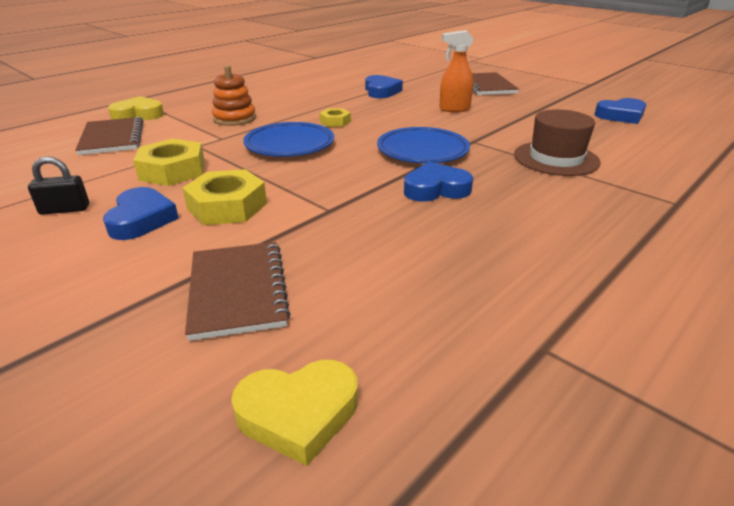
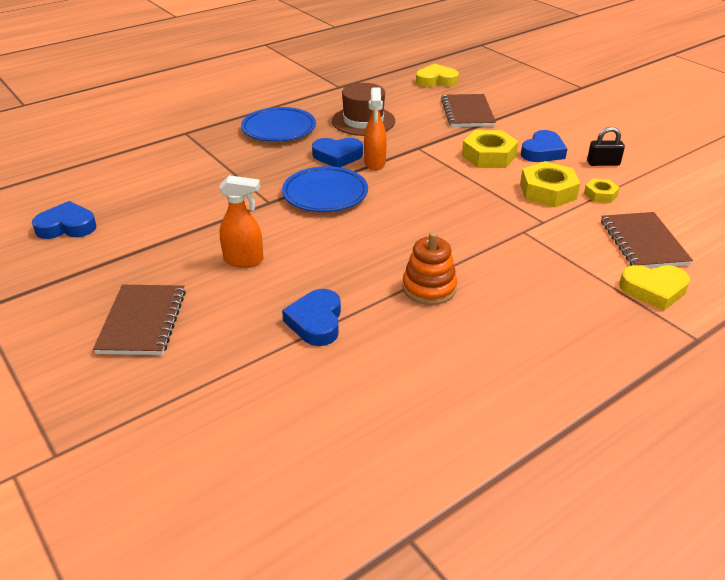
camera: 170 degrees left, 5 degrees up
blue heart [103,187,179,240] -> blue heart turned 150 degrees counterclockwise [521,130,567,162]
orange stacking toy [212,65,256,126] -> orange stacking toy moved to [402,232,457,305]
blue plate [243,122,334,157] -> blue plate moved to [241,107,316,142]
yellow nut [319,108,351,127] -> yellow nut moved to [584,179,620,203]
brown hat [514,109,601,176] -> brown hat moved to [332,83,395,136]
none -> orange spray bottle [364,87,387,170]

